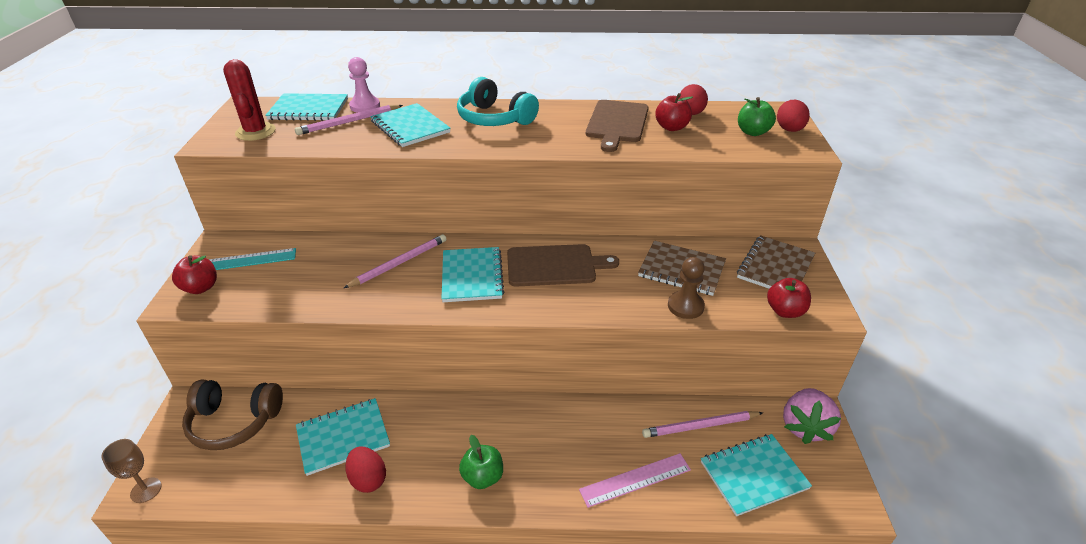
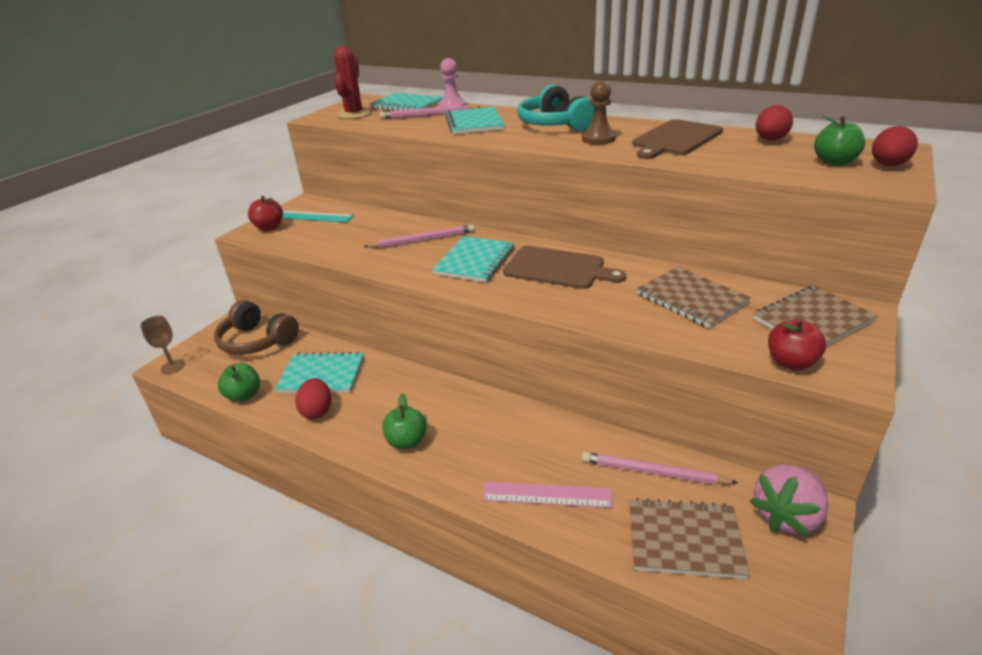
camera: 30 degrees right, 5 degrees down
red apple [655,93,693,131] -> none
brown pawn [668,257,705,319] -> brown pawn moved to [582,81,616,145]
turquoise notebook [701,434,812,516] -> brown notebook [629,498,750,579]
none -> green apple [218,363,260,402]

